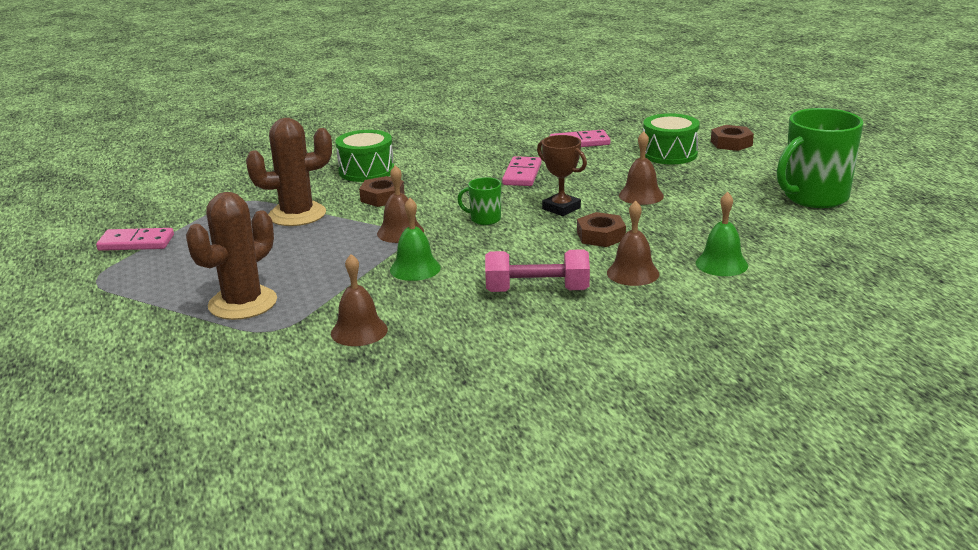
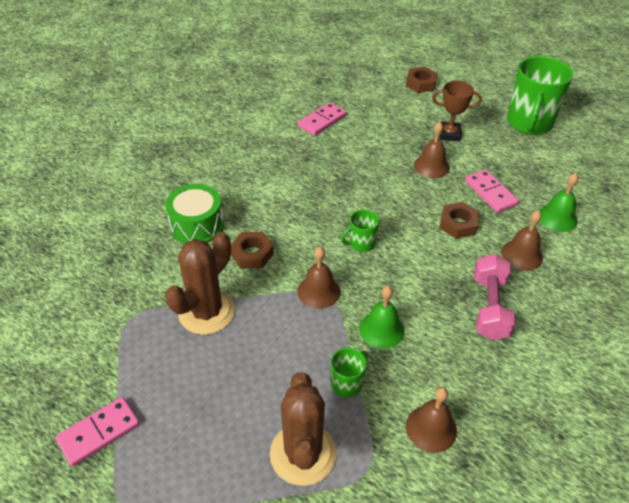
camera: 40 degrees left, 20 degrees up
pink dumbbell [485,249,590,292] -> pink dumbbell turned 45 degrees counterclockwise [474,254,516,340]
pink domino [502,156,541,186] -> pink domino moved to [465,169,519,213]
brown trophy [537,135,587,216] -> brown trophy moved to [432,81,482,141]
green drum [643,113,700,164] -> none
none -> green mug [331,348,368,398]

